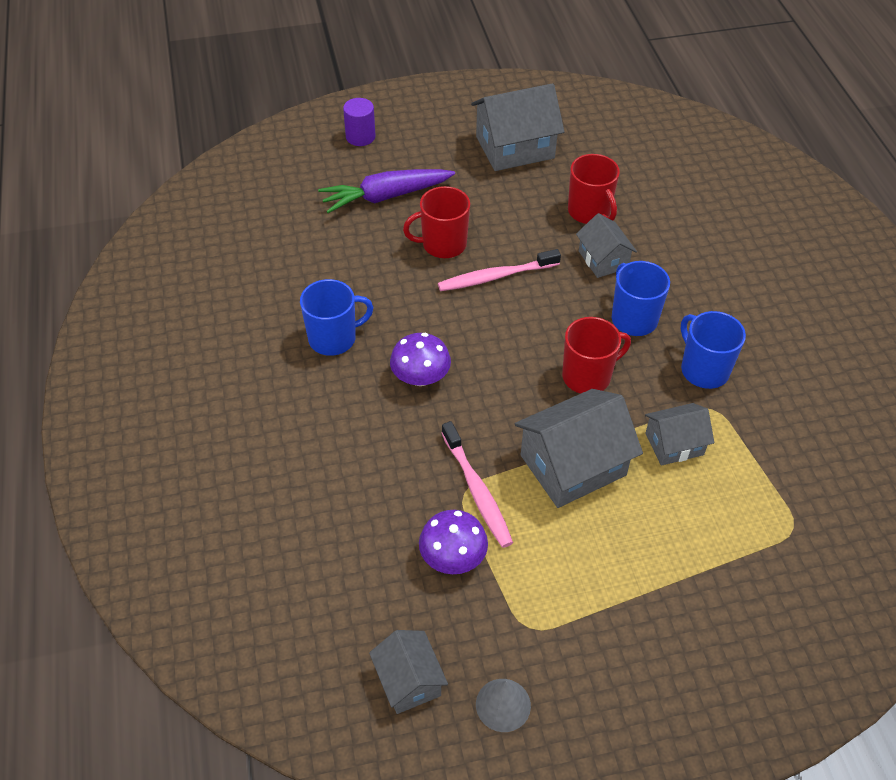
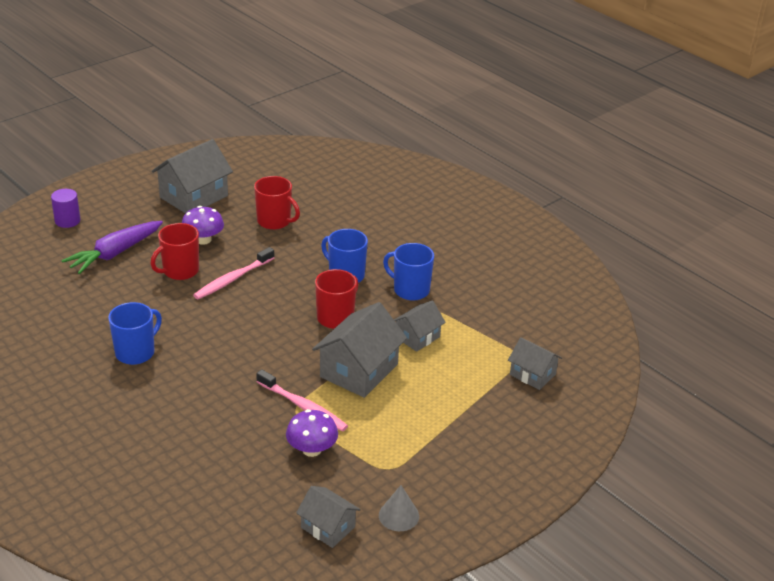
camera: 30 degrees left, 15 degrees down
purple mushroom [390,333,451,386] -> purple mushroom moved to [182,206,224,245]
grey house [576,213,637,278] -> grey house moved to [508,337,562,390]

